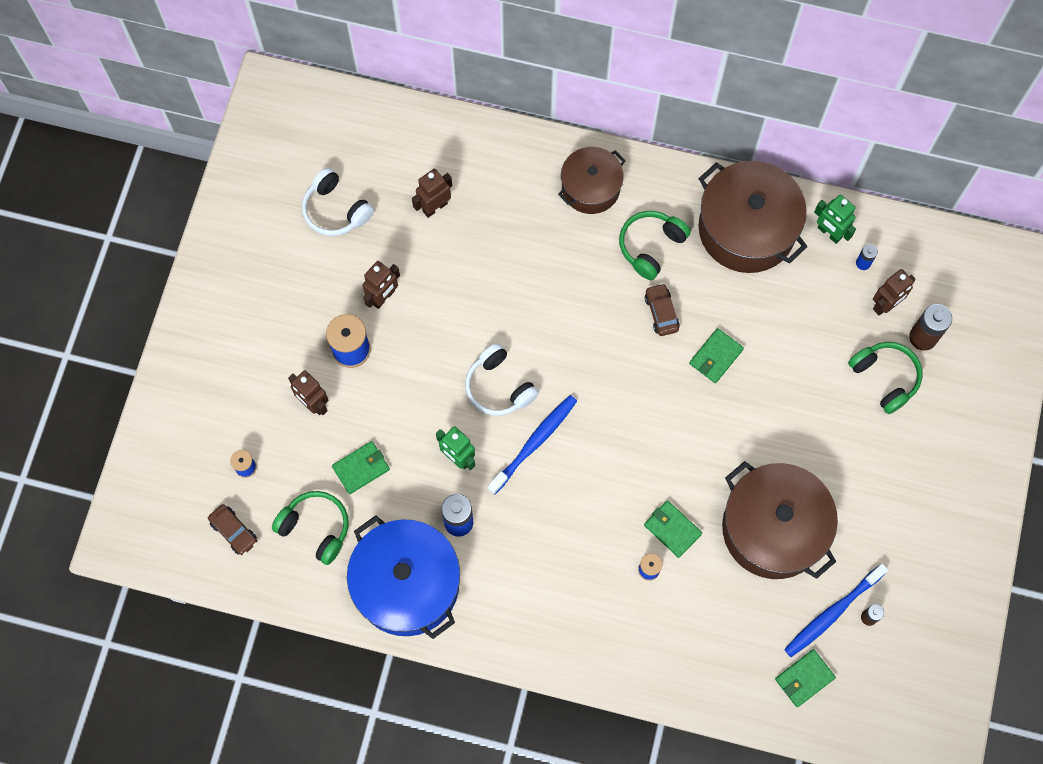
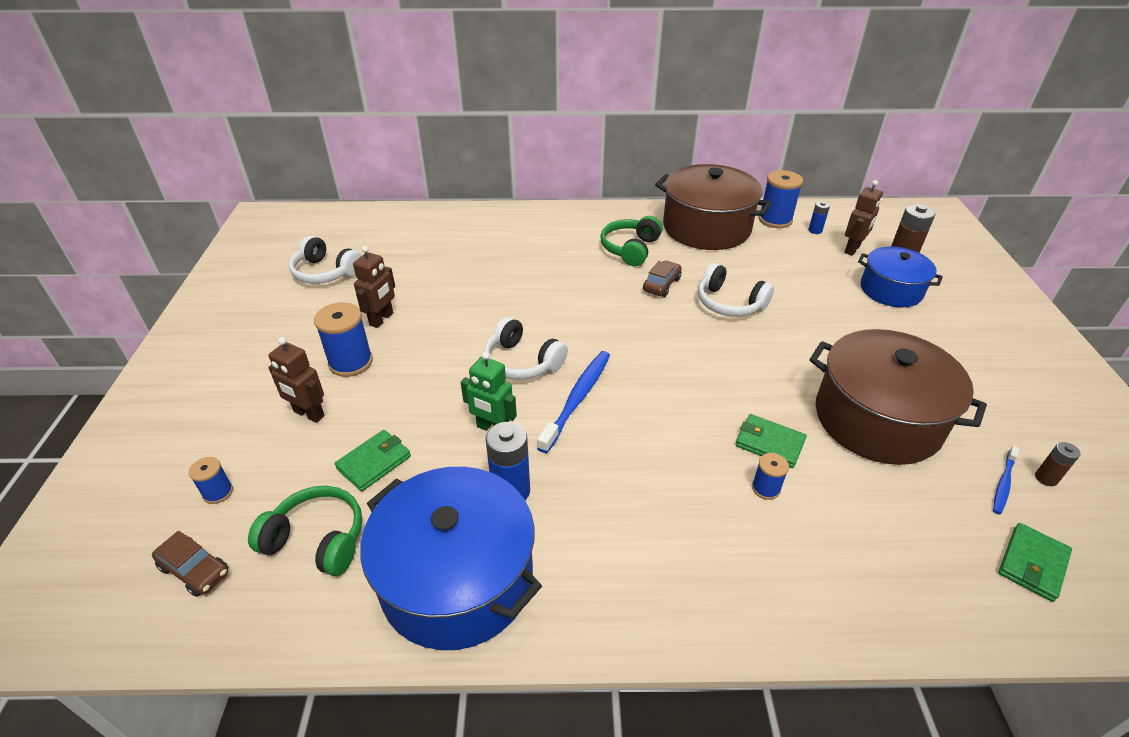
camera: 15 degrees left, 30 degrees down
brown robot [412,169,452,218] -> none
brown pot [558,147,625,214] -> none
brown car [645,283,680,336] -> brown car turned 60 degrees clockwise [643,260,682,297]
green wallet [689,328,744,383] -> white headphones [698,263,774,317]
blue toothbrush [784,564,888,657] -> blue toothbrush [993,446,1020,514], size x0.55
green robot [814,194,856,244] -> blue spool [759,170,803,228]
green headphones [848,342,922,414] -> blue pot [858,246,943,307]

